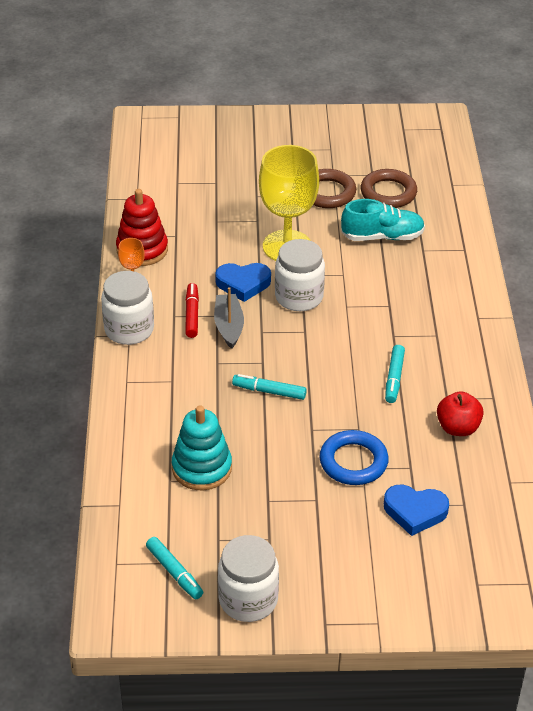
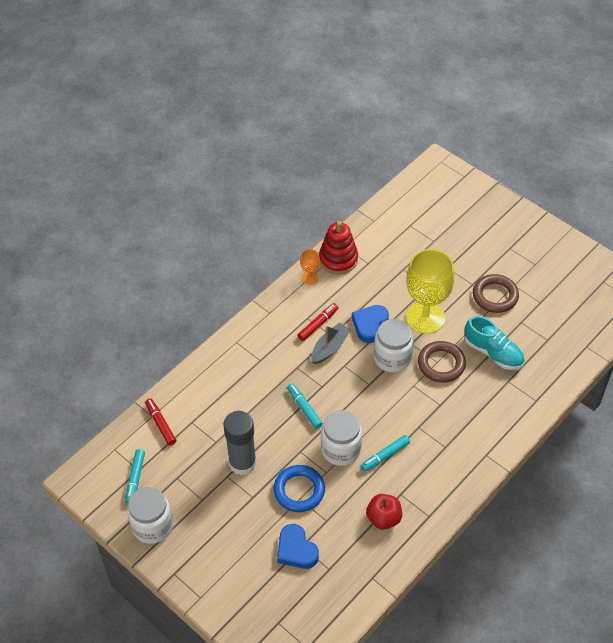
camera: 45 degrees right, 10 degrees up
white jar [101,271,154,345] -> white jar moved to [321,410,362,466]
turquoise stacking toy [172,406,232,490] -> none
blue heart [215,263,271,302] -> blue heart turned 75 degrees clockwise [352,305,389,343]
brown ring [361,169,417,208] -> brown ring moved to [418,341,466,383]
none -> red marker [145,398,176,446]
none -> grey glue stick [224,411,256,475]

